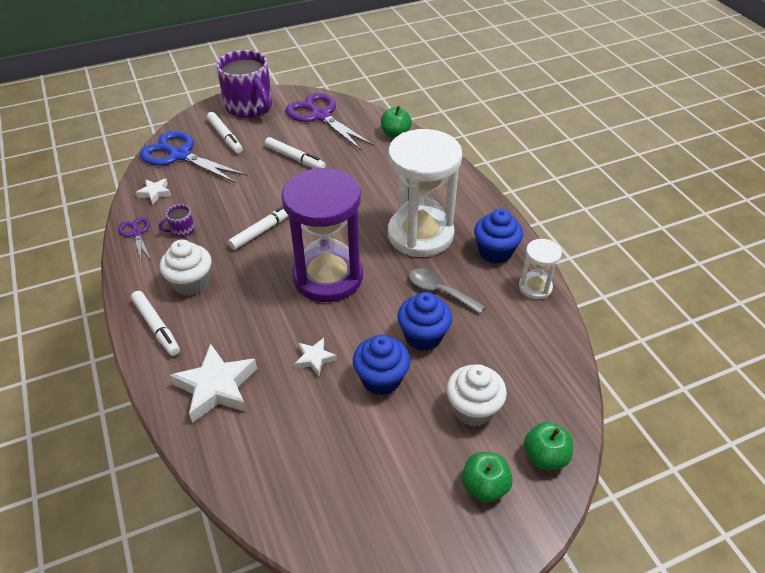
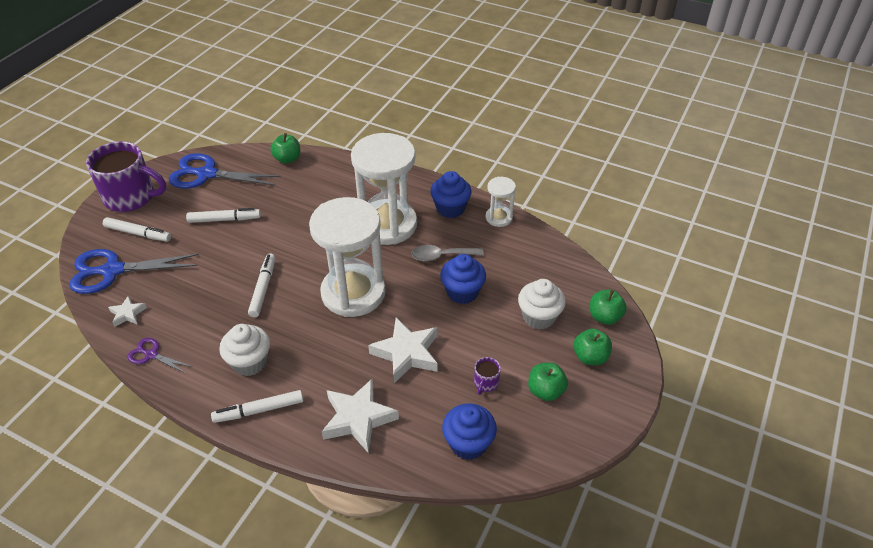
camera: 40 degrees left, 0 degrees up
white marker [131,291,180,356] -> white marker turned 150 degrees clockwise [211,390,303,423]
purple mug [159,204,195,237] -> purple mug moved to [474,357,501,395]
purple hourglass [281,167,363,302] -> white hourglass [309,197,385,317]
purple scissors [286,93,374,150] -> blue scissors [169,153,281,188]
white star [294,338,337,376] -> white star [368,318,437,383], size x1.92
blue cupcake [353,335,410,395] -> blue cupcake moved to [442,403,497,460]
none -> green apple [528,363,568,401]

